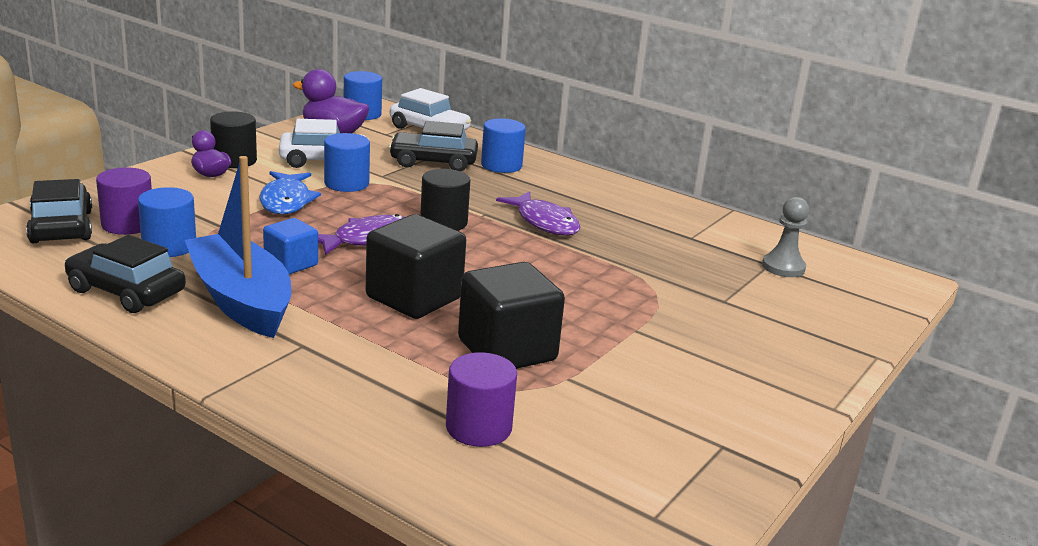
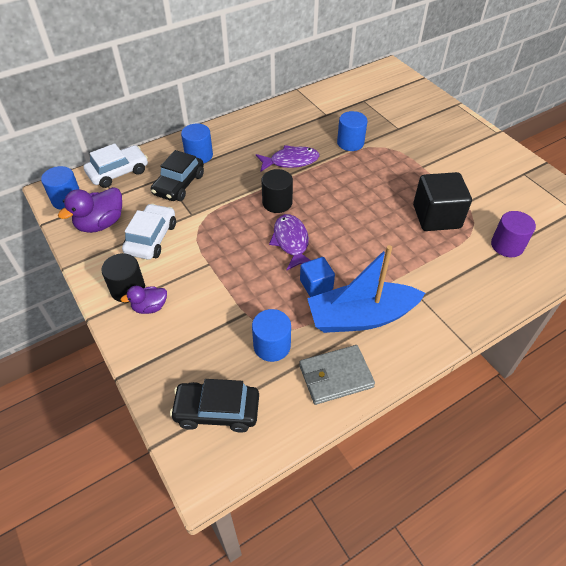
camera: 65 degrees left, 25 degrees up
black car [65,235,186,313] -> grey wallet [299,345,375,405]
purple cylinder [96,167,152,235] -> none
blue fish [259,171,321,214] -> none
blue cylinder [324,133,370,192] -> blue cylinder moved to [337,111,368,151]
black cube [366,214,466,319] -> none
grey pawn [762,197,809,277] -> none

